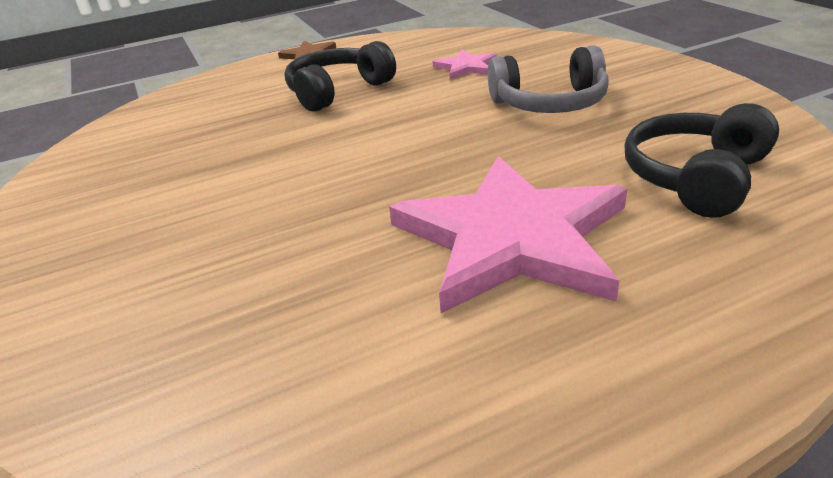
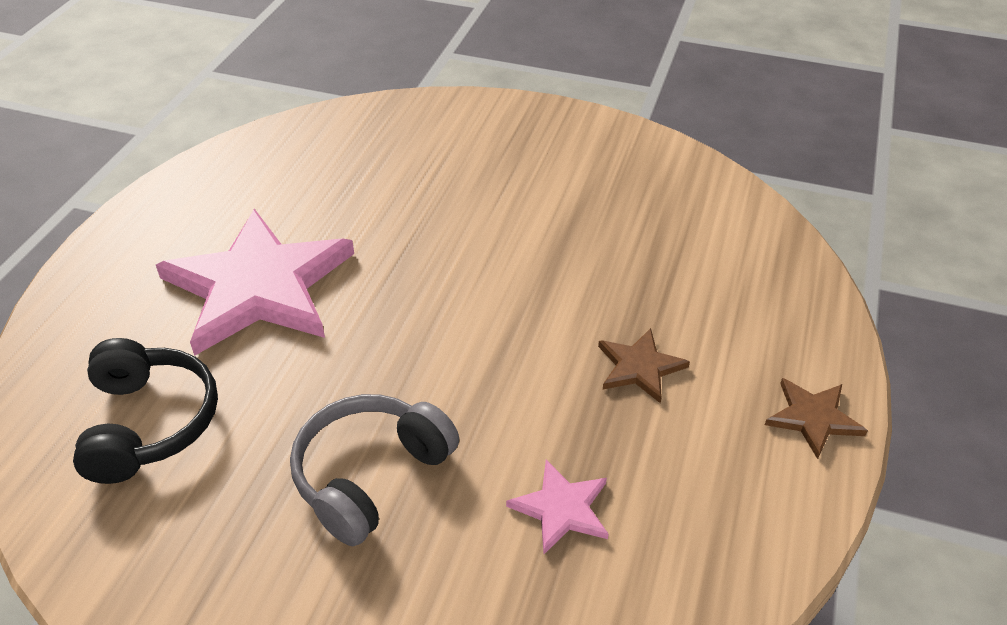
camera: 130 degrees right, 10 degrees up
black headphones [285,41,396,112] -> brown star [598,328,690,403]

